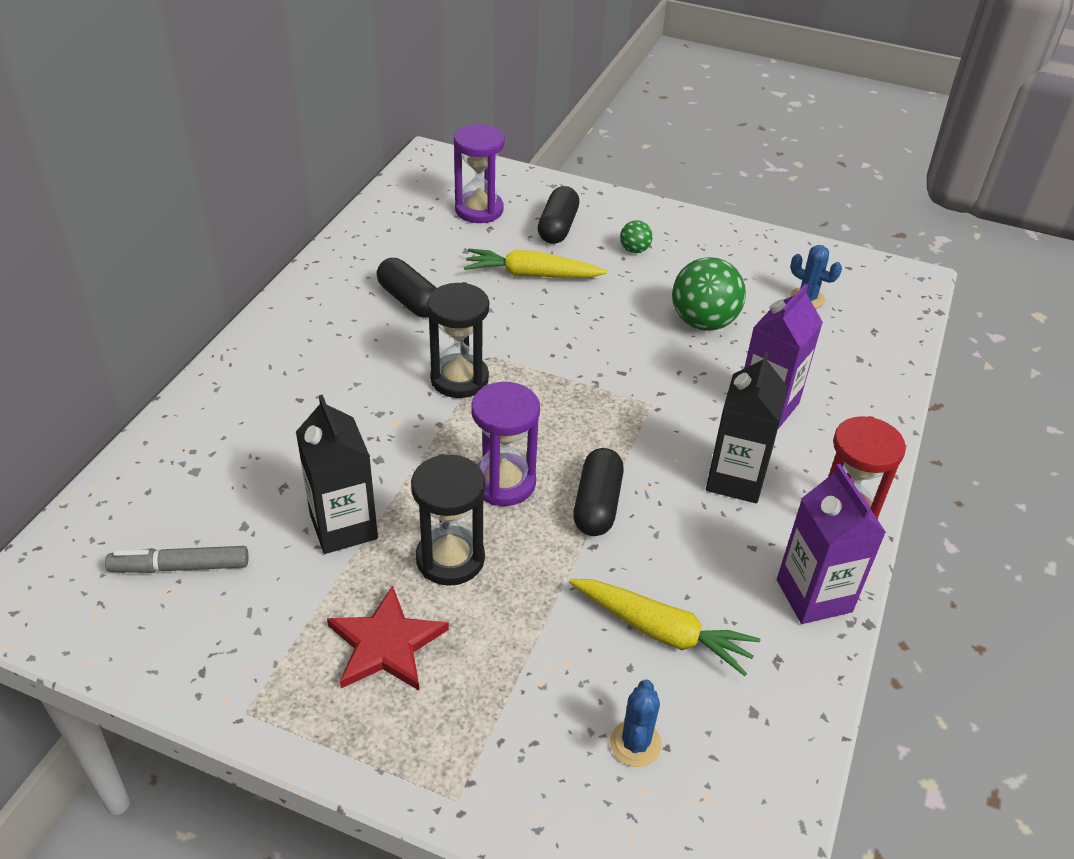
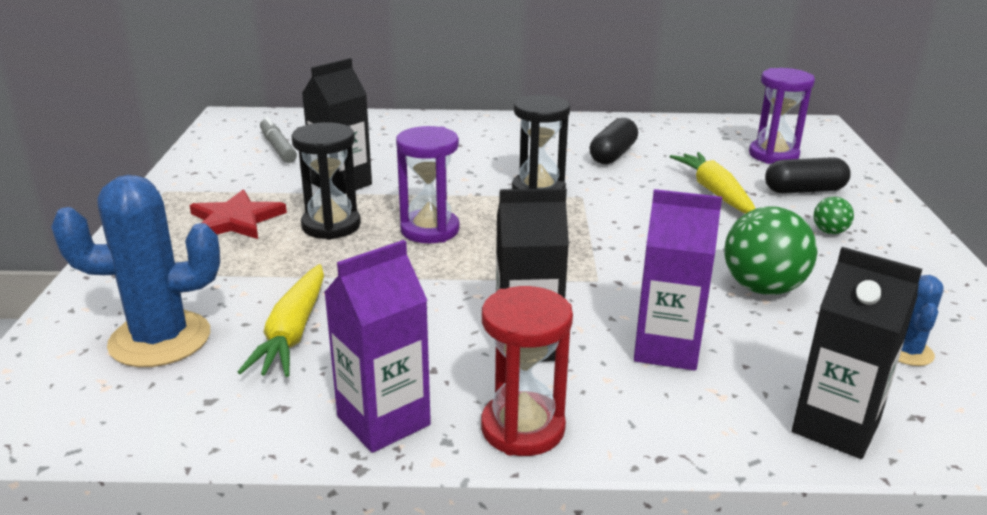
camera: 70 degrees right, 15 degrees down
black capsule [573,448,624,536] -> none
blue cactus [610,679,662,767] -> blue cactus [51,175,220,367], size x2.02
none -> black carton [792,247,922,459]

